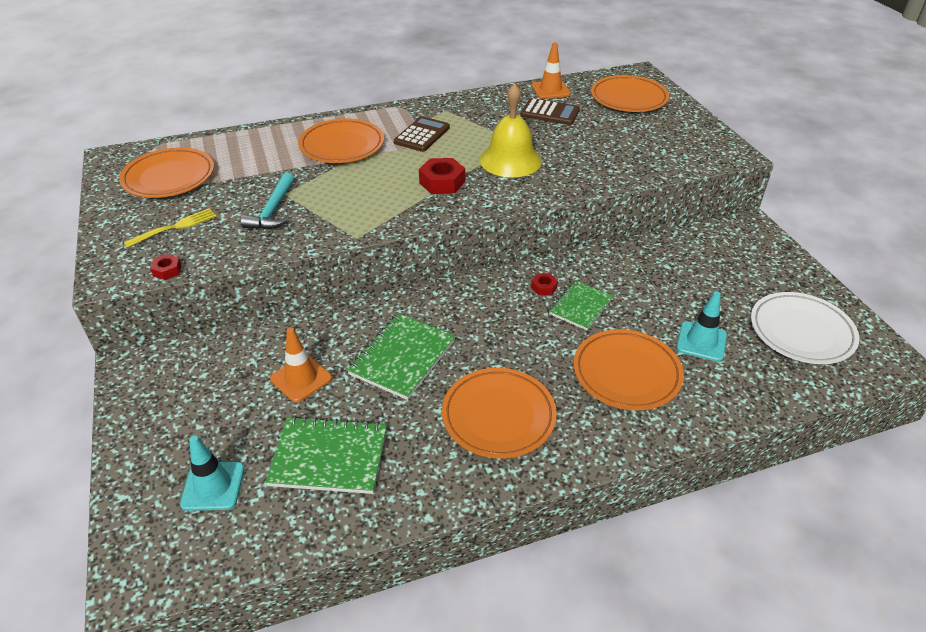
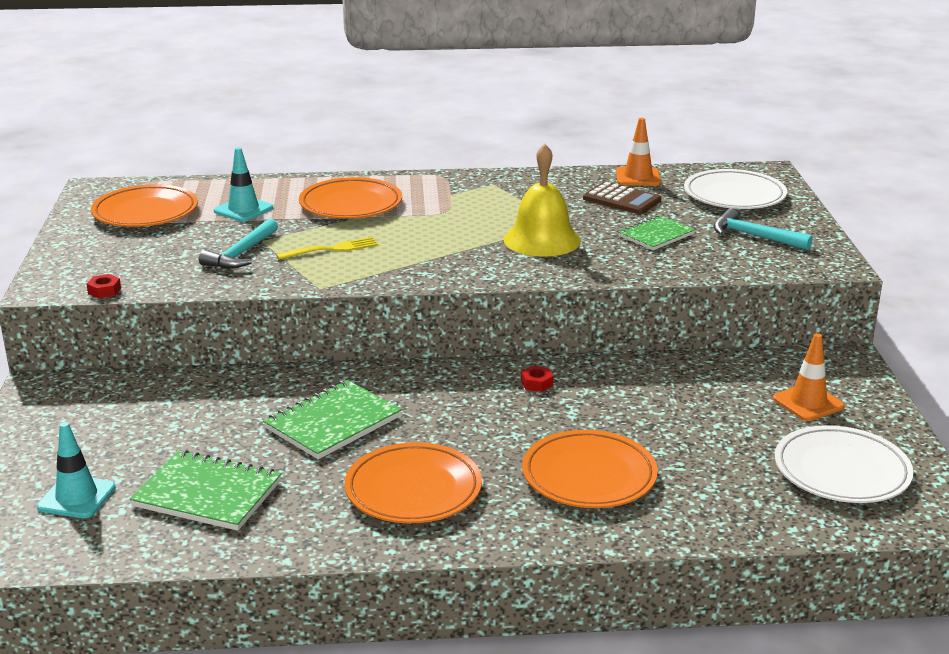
camera: 15 degrees right, 15 degrees down
yellow fork [124,208,217,248] -> yellow fork moved to [276,237,378,260]
orange traffic cone [270,328,332,402] -> orange traffic cone moved to [773,333,845,421]
brown calculator [394,116,450,152] -> none
red nut [419,158,465,194] -> none
green notebook [549,280,613,330] -> green notebook moved to [618,215,695,250]
orange plate [591,75,669,112] -> white plate [684,169,787,209]
turquoise traffic cone [677,291,727,362] -> turquoise traffic cone moved to [214,147,273,222]
none -> turquoise hammer [713,209,813,250]

